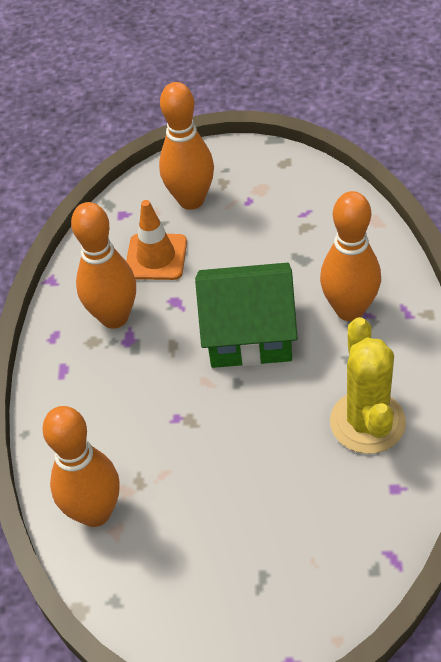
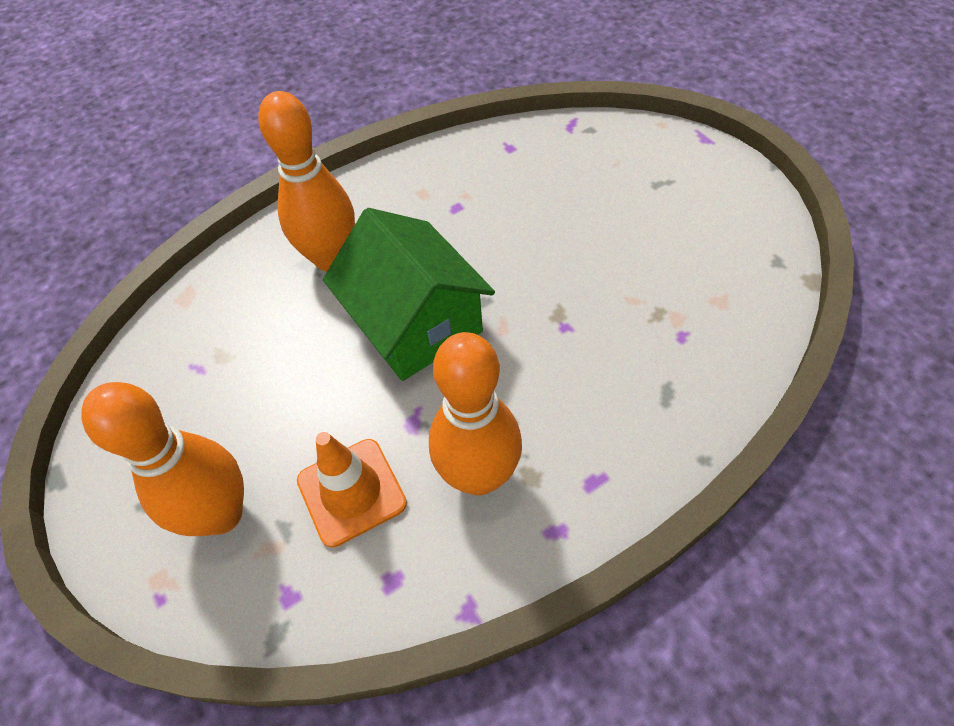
camera: 125 degrees left, 5 degrees up
orange bowling pin [42,406,120,527] -> none
yellow cactus [330,317,406,454] -> none

